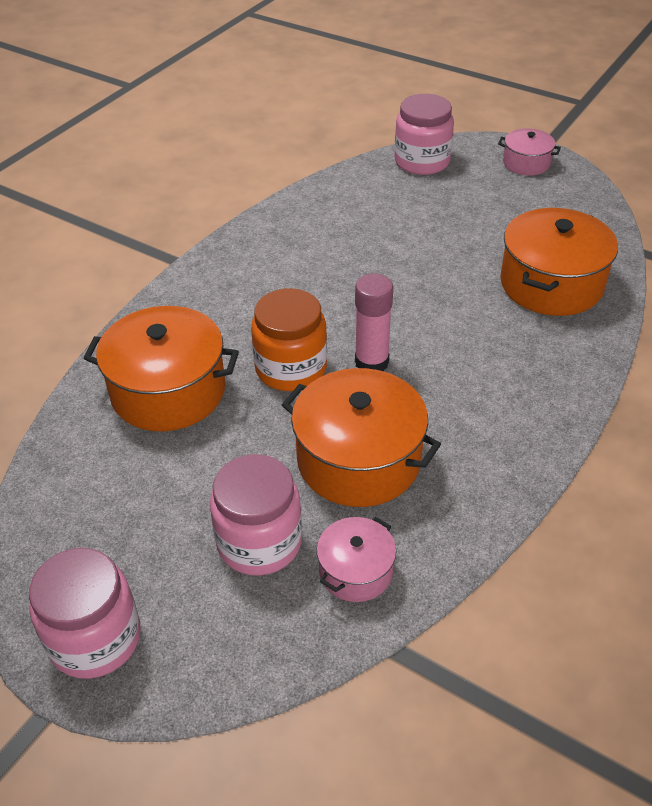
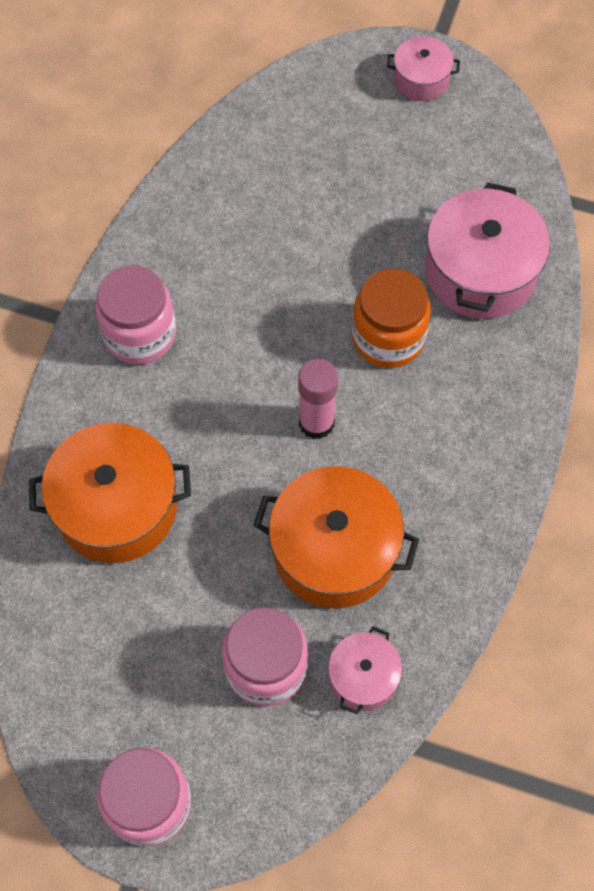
camera: 15 degrees left, 20 degrees up
orange jar [251,288,327,391] -> orange jar moved to [352,269,431,368]
pink jar [395,94,454,175] -> pink jar moved to [95,265,176,365]
orange pot [500,208,618,316] -> pink pot [425,182,550,319]

